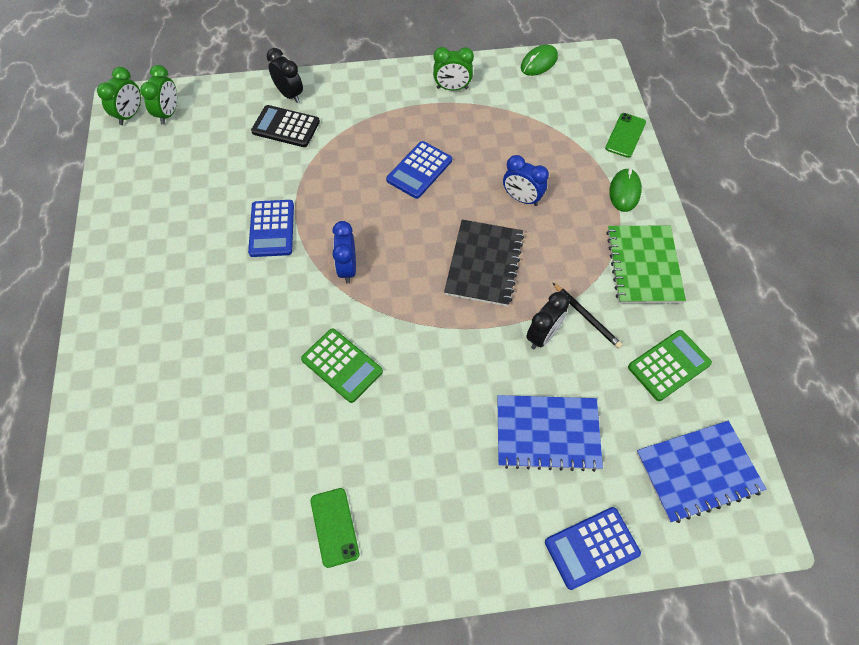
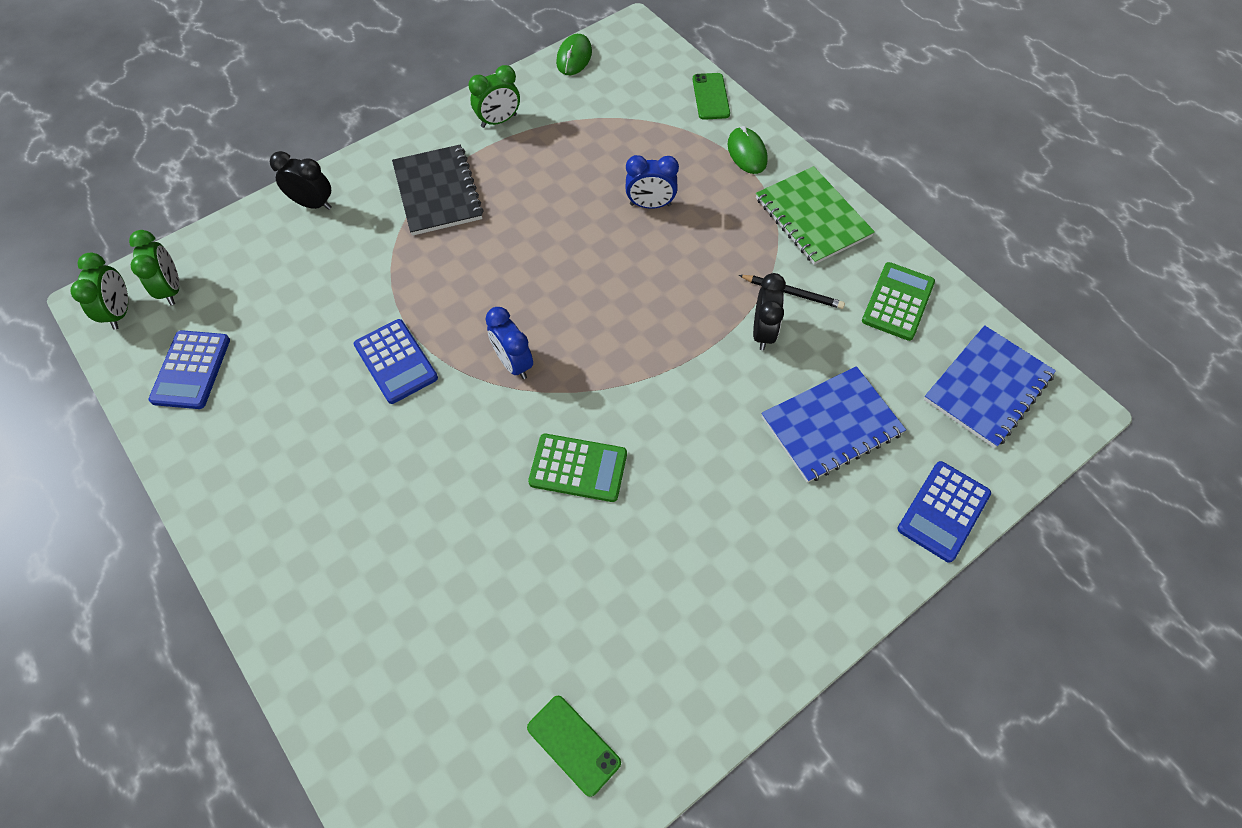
camera: 30 degrees left, 0 degrees up
black calculator [251,105,320,147] -> none
green phone [310,488,359,568] -> green phone moved to [527,696,621,797]
blue calculator [386,141,452,199] -> blue calculator moved to [148,330,230,409]
black notebook [444,220,524,307] -> black notebook moved to [392,145,484,236]

